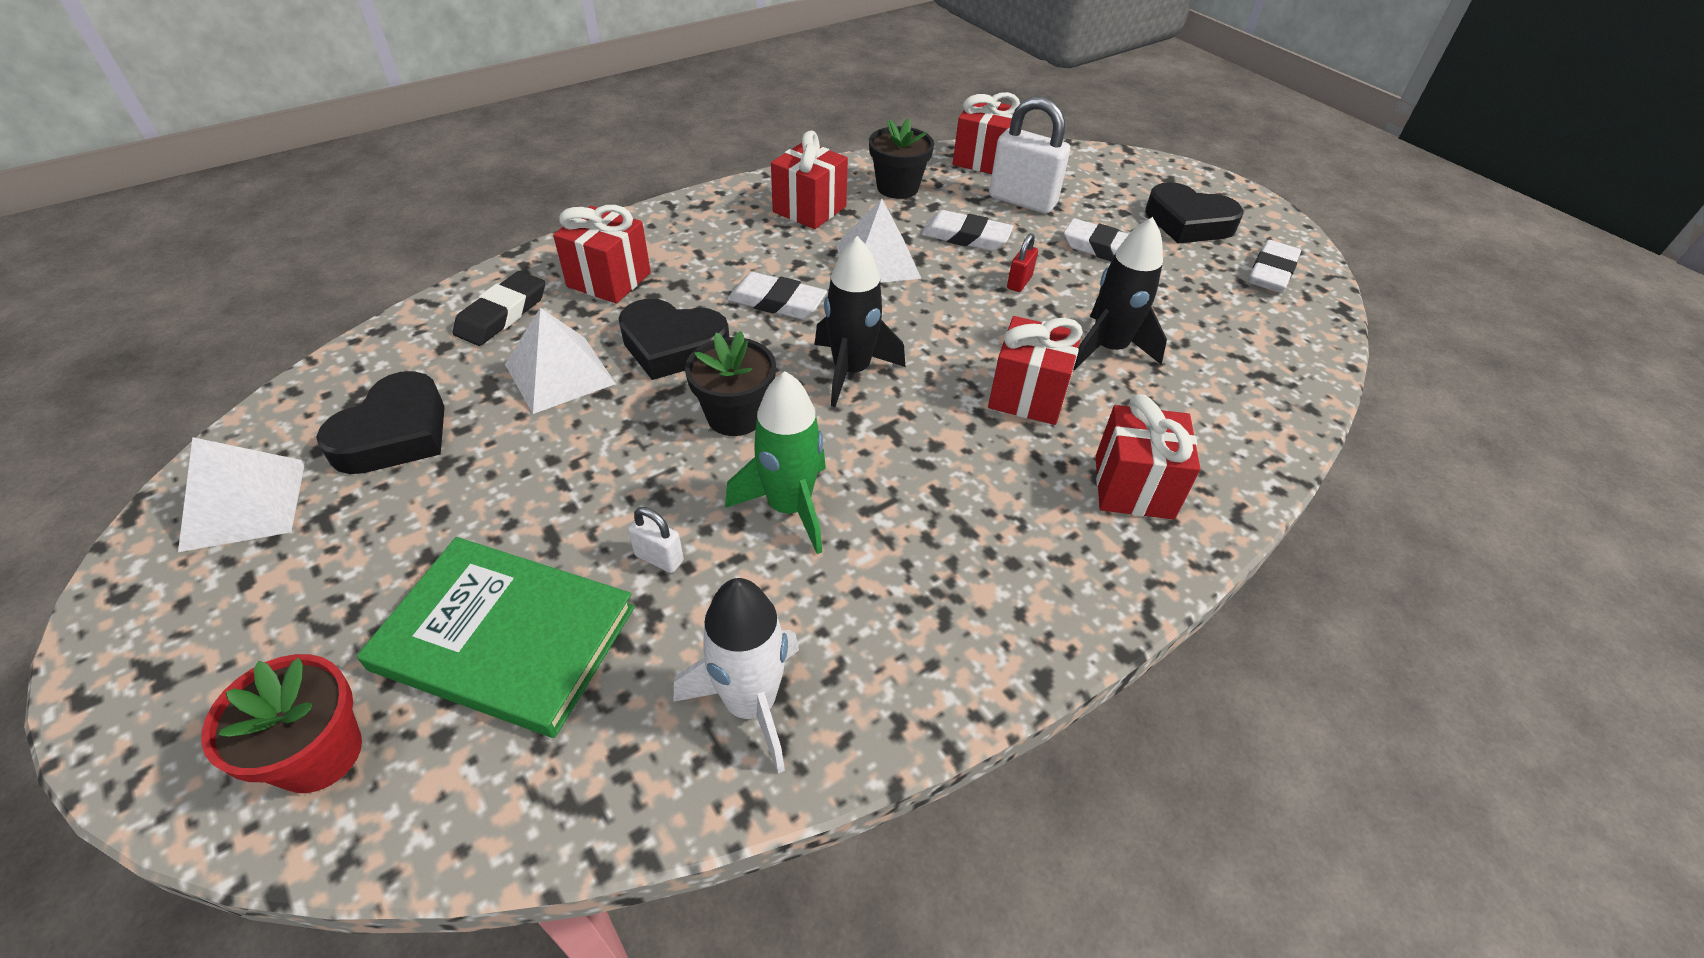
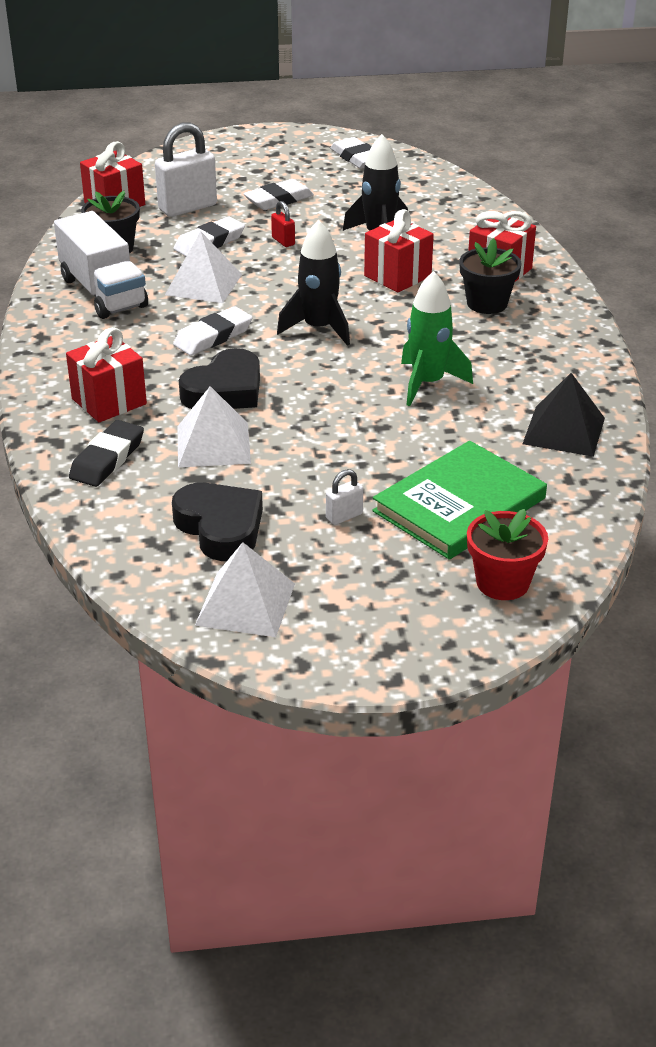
camera: 60 degrees left, 10 degrees down
black eraser [453,271,545,346] -> black eraser turned 60 degrees clockwise [69,420,144,487]
white padlock [628,507,684,573] -> white padlock moved to [326,469,363,525]
white rocket [674,578,799,774] -> black pyramid [523,373,605,457]
black flower pot [685,331,776,436] -> black flower pot moved to [459,238,521,314]
red gift [771,131,848,229] -> white truck [54,211,148,319]
black heart [1145,182,1243,243] -> none

